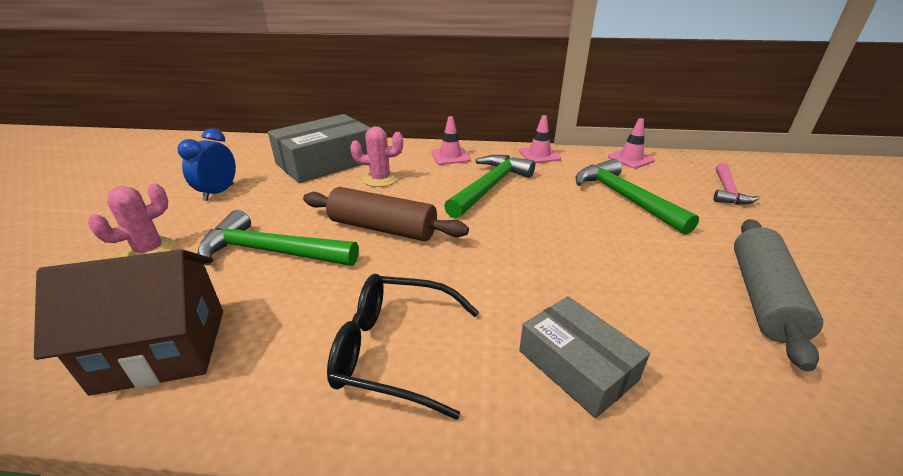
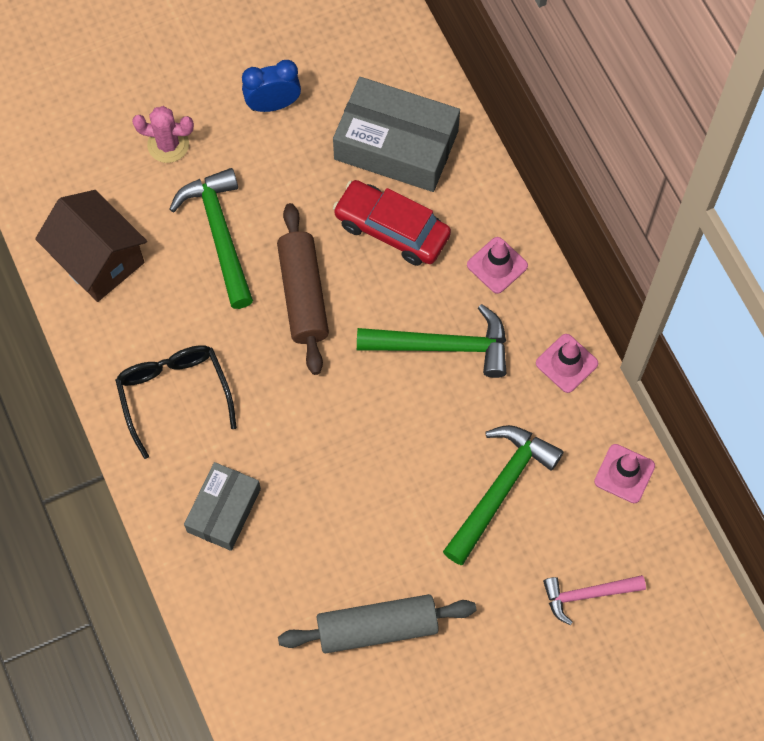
camera: 60 degrees right, 35 degrees up
pink cactus [350,126,403,187] -> red car [333,180,451,266]

